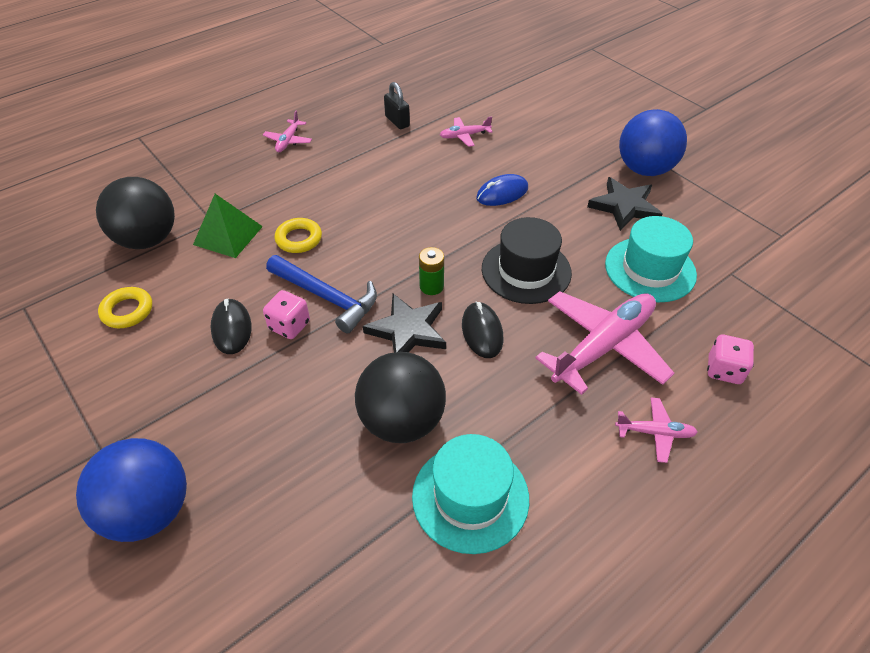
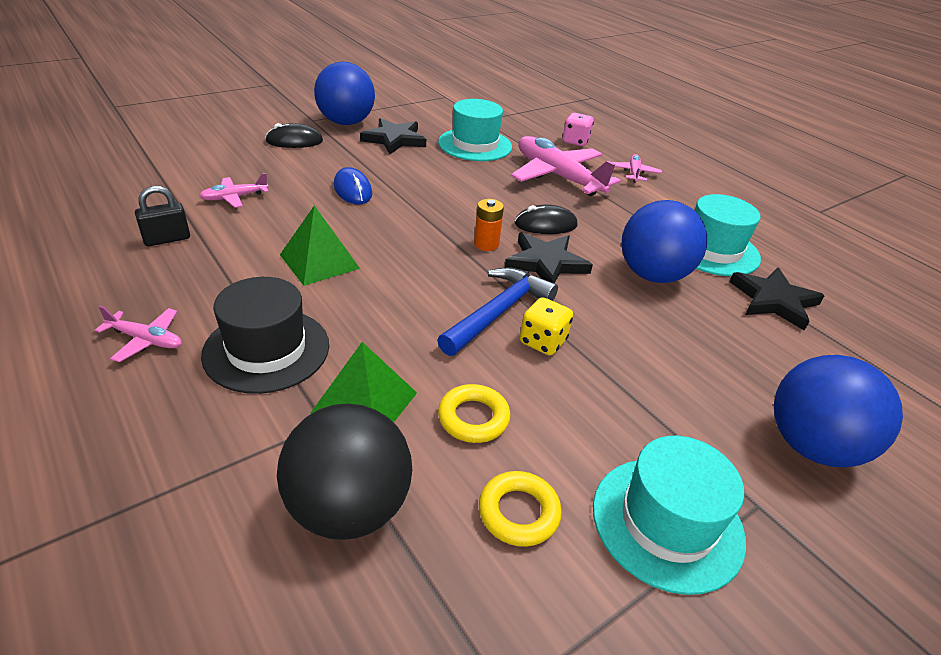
camera: 90 degrees left, 10 degrees down
black mouse [210,298,252,354] -> black mouse moved to [265,123,323,148]
pink dice [263,290,310,339] -> yellow dice [520,297,573,355]
yellow ring [275,218,322,253] -> yellow ring moved to [438,384,510,443]
black ball [355,352,446,443] -> blue ball [621,200,707,283]
green battery [419,247,444,295] -> orange battery [474,199,504,251]
pink plane [440,116,493,147] -> pink plane turned 75 degrees clockwise [199,173,269,208]
black hat [482,217,572,304] -> black hat moved to [201,277,329,394]
none -> green pyramid [280,205,360,286]
none -> turquoise hat [593,436,746,595]
none -> black star [729,267,825,331]

